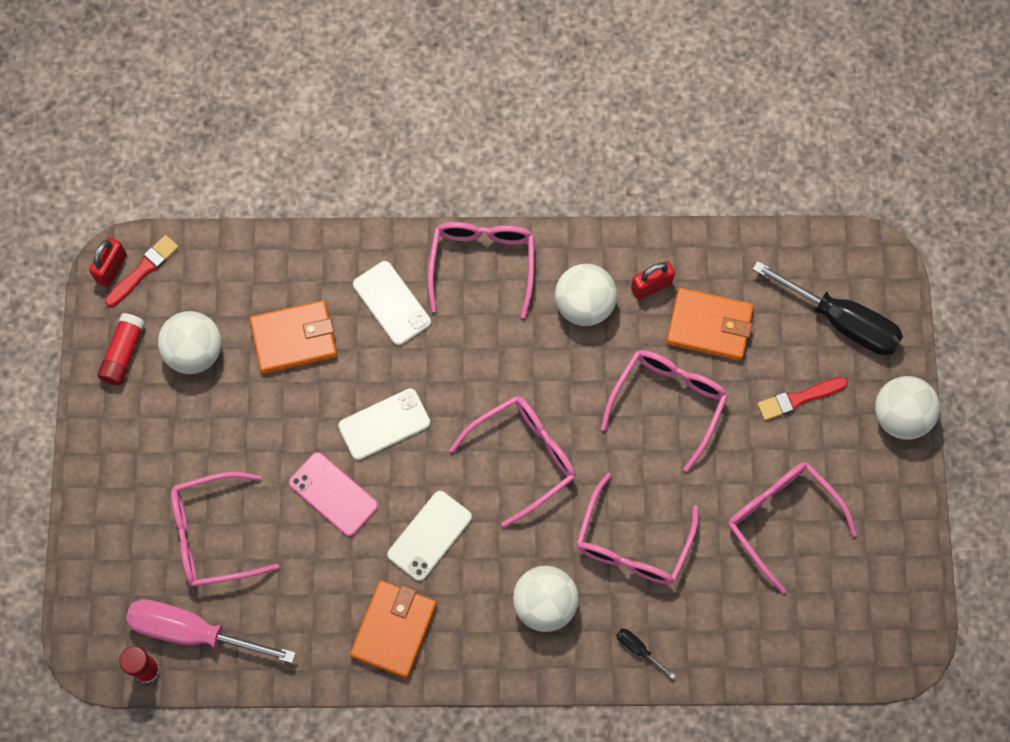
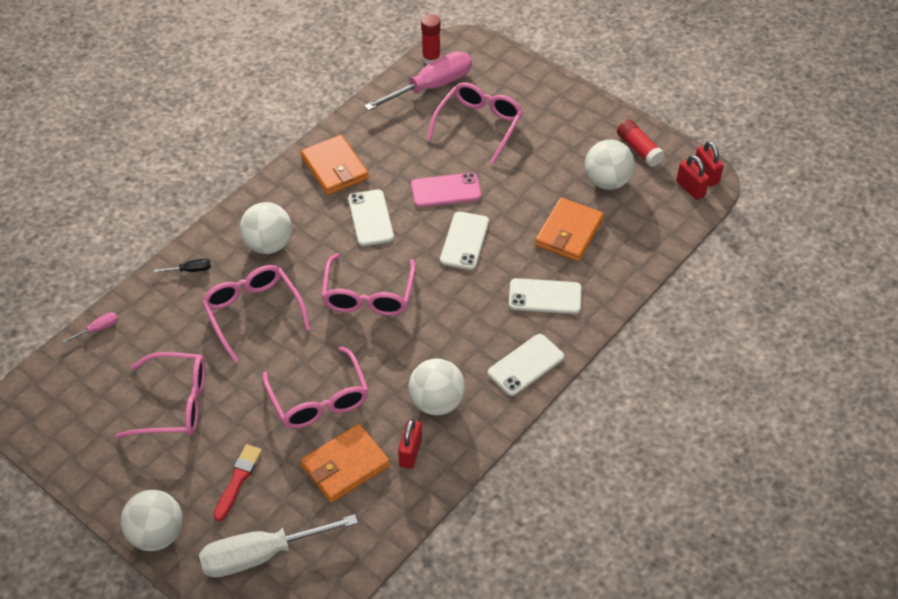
camera: 130 degrees right, 20 degrees down
red brush [105,235,178,307] -> red padlock [676,155,709,200]
pink glasses [428,222,534,318] -> white phone [488,334,564,396]
black screwdriver [752,261,903,355] -> white screwdriver [199,514,358,578]
none -> pink screwdriver [62,312,118,343]

